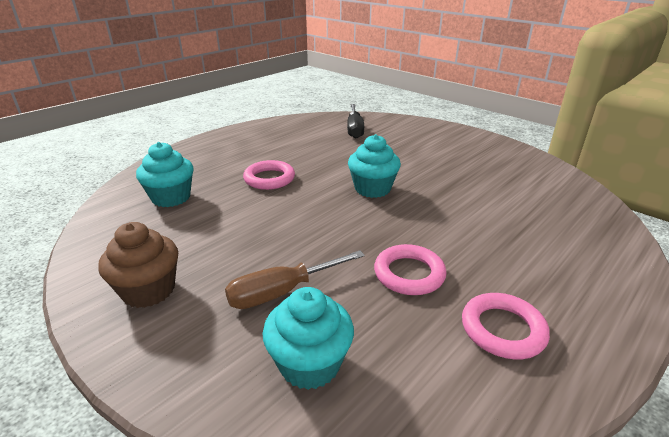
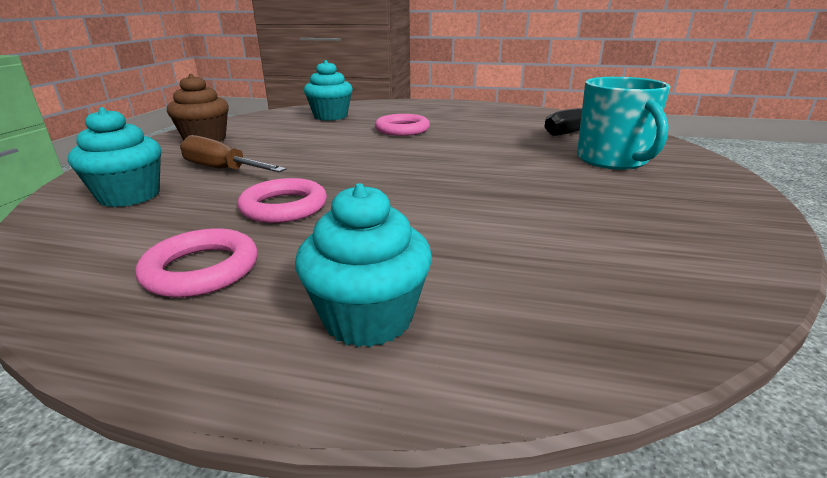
camera: 60 degrees right, 5 degrees down
turquoise cupcake [348,134,401,198] -> turquoise cupcake moved to [295,183,432,347]
none -> turquoise mug [577,77,670,170]

